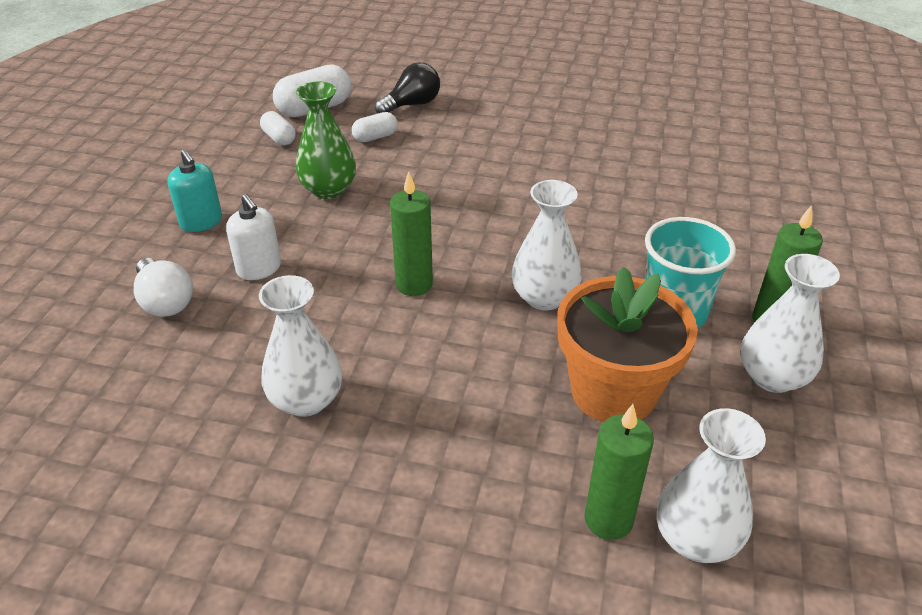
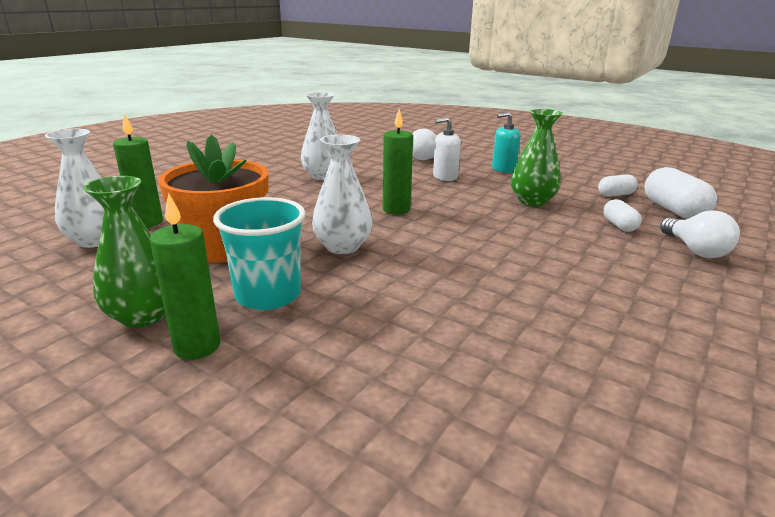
camera: 110 degrees right, 15 degrees down
black light bulb [375,62,440,113] -> white light bulb [660,210,740,258]
white vase [741,254,840,393] -> green vase [83,176,165,328]

